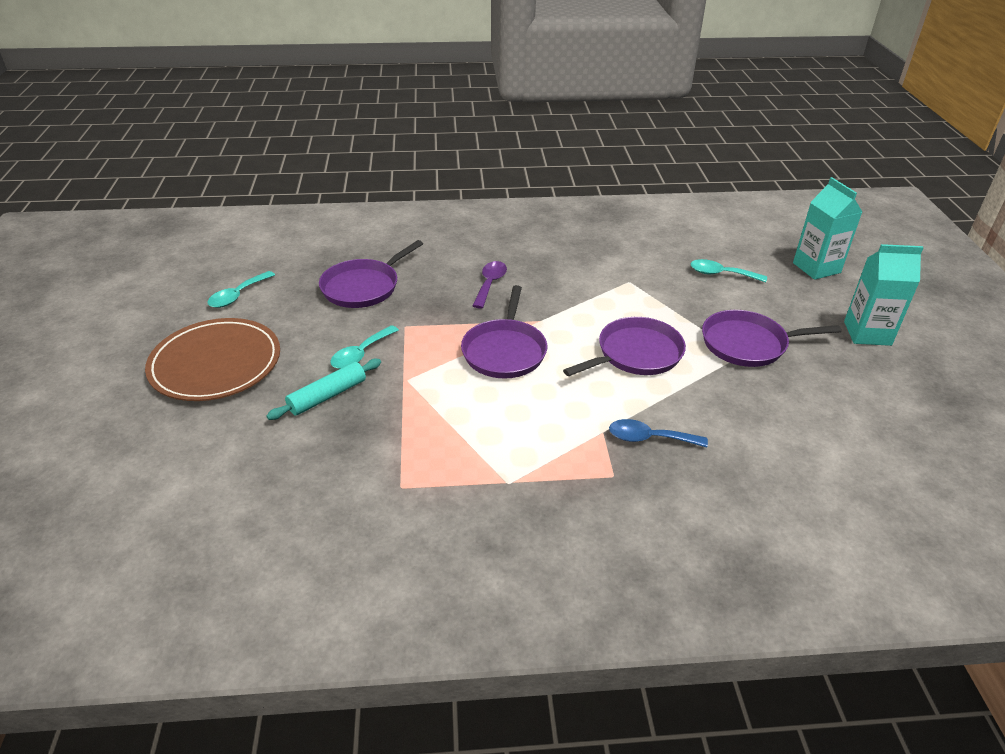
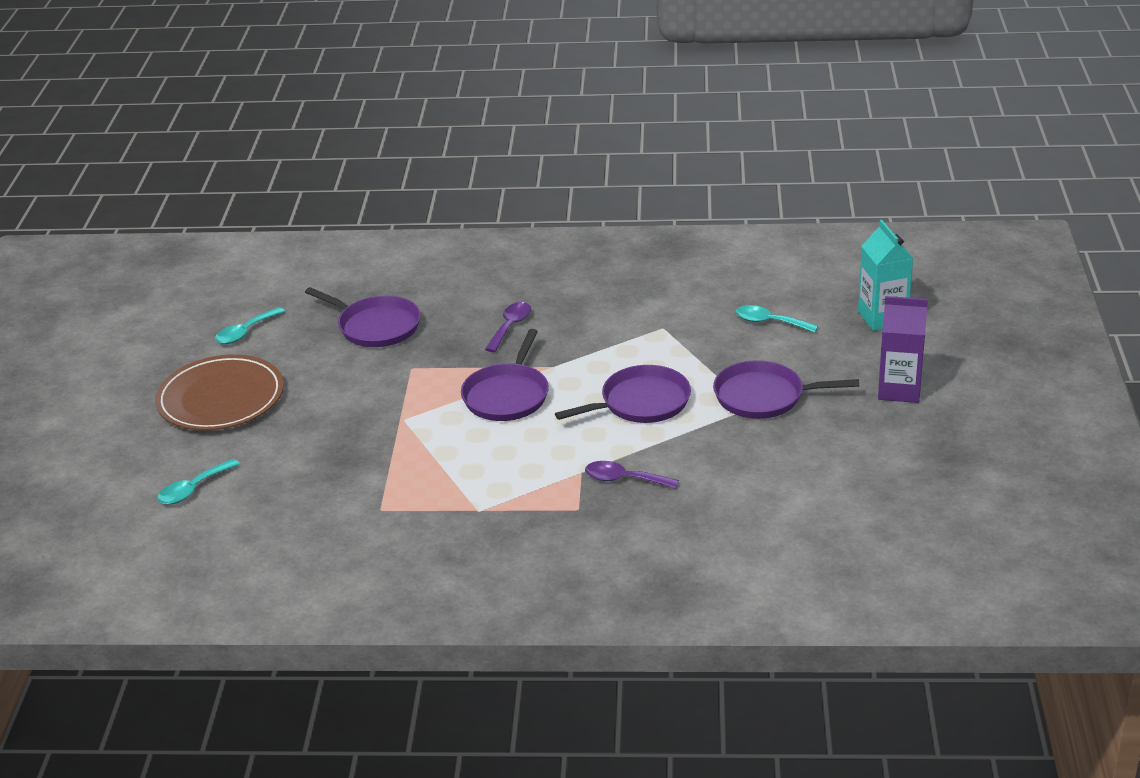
camera: 10 degrees right, 5 degrees down
turquoise rolling pin [266,359,381,420] -> none
purple pan [319,240,423,308] -> purple pan turned 105 degrees counterclockwise [305,287,421,347]
turquoise spoon [330,325,399,369] -> turquoise spoon moved to [157,459,240,505]
blue spoon [609,419,708,447] -> purple spoon [585,461,679,489]
turquoise carton [844,244,924,346] -> purple carton [878,296,928,403]

